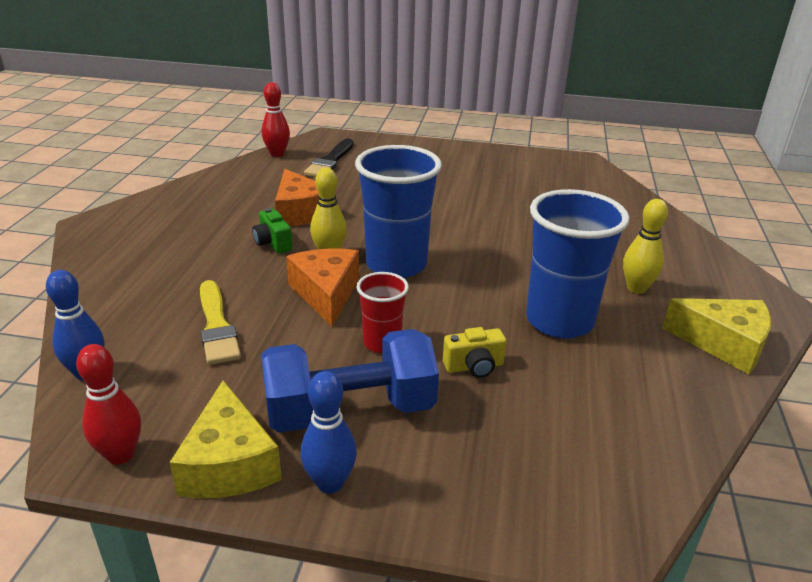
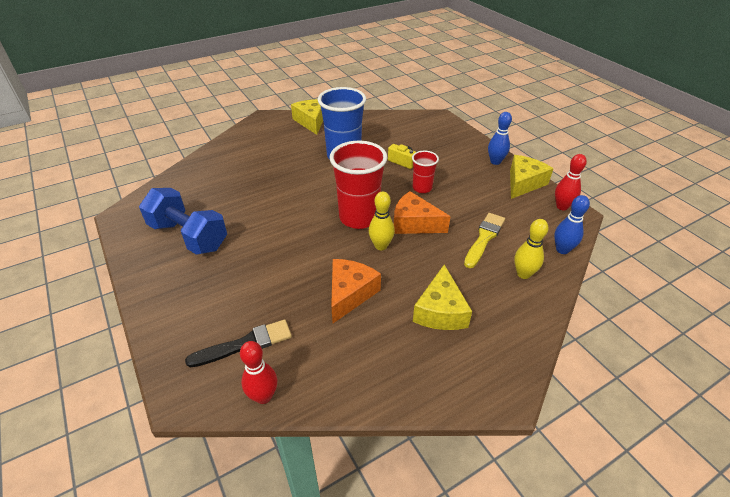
camera: 130 degrees left, 10 degrees up
green camera [252,208,293,254] -> none
blue dumbbell [261,329,439,433] -> blue dumbbell moved to [139,188,227,255]
orange cheese [286,248,359,326] -> orange cheese turned 75 degrees clockwise [394,191,451,234]
blue cup [355,145,442,278] -> red cup [330,141,388,229]
yellow bowling pin [623,199,668,294] -> yellow bowling pin moved to [514,219,549,279]
none -> yellow cheese [413,264,472,330]

